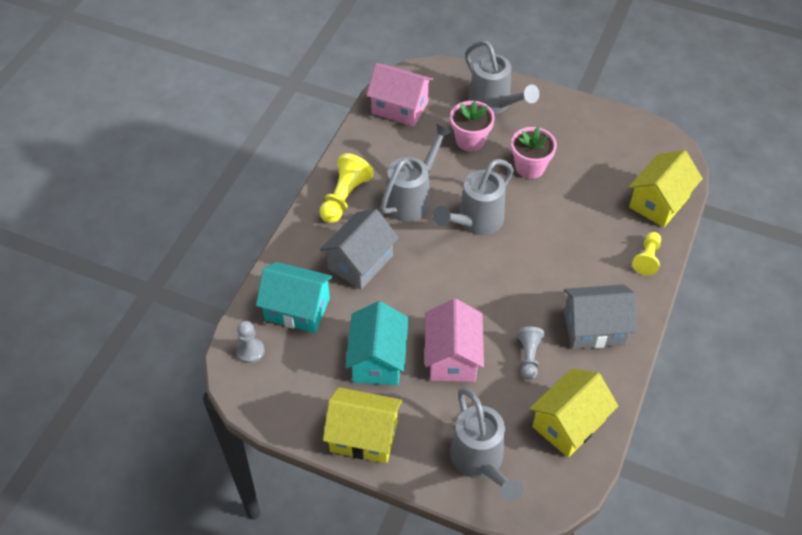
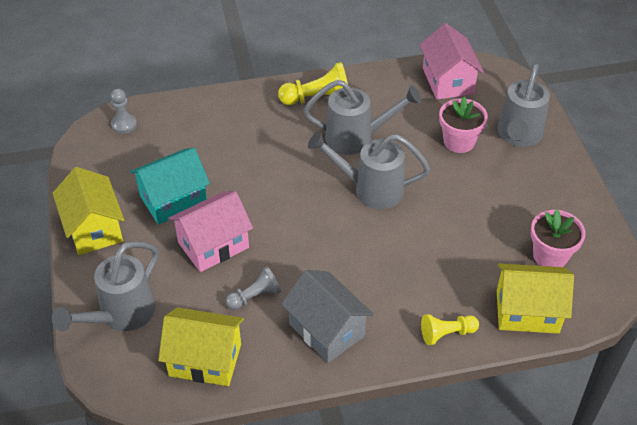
camera: 55 degrees right, 5 degrees down
turquoise house [256,262,333,333] -> none
grey house [320,209,399,290] -> none
pink flower pot [511,127,557,179] -> pink flower pot moved to [531,209,586,267]

